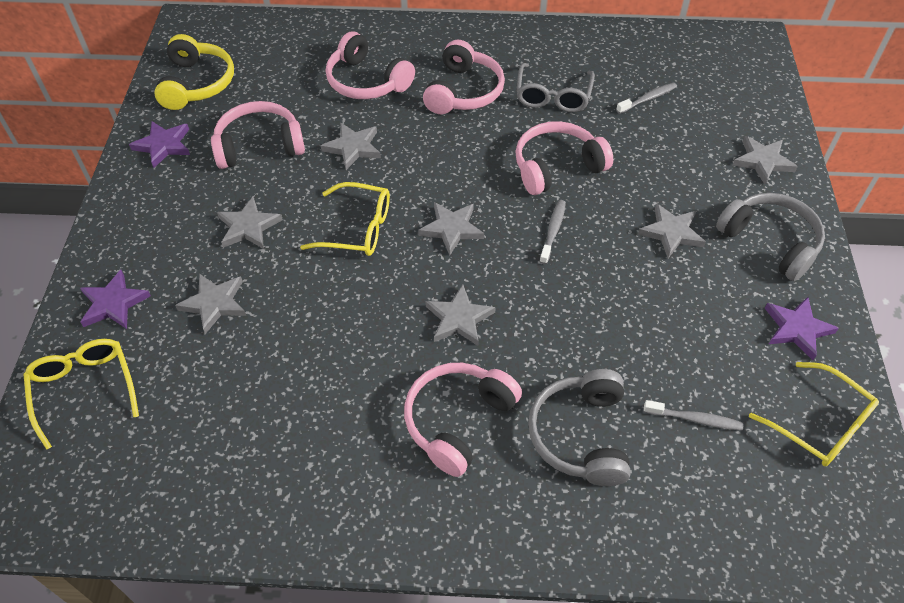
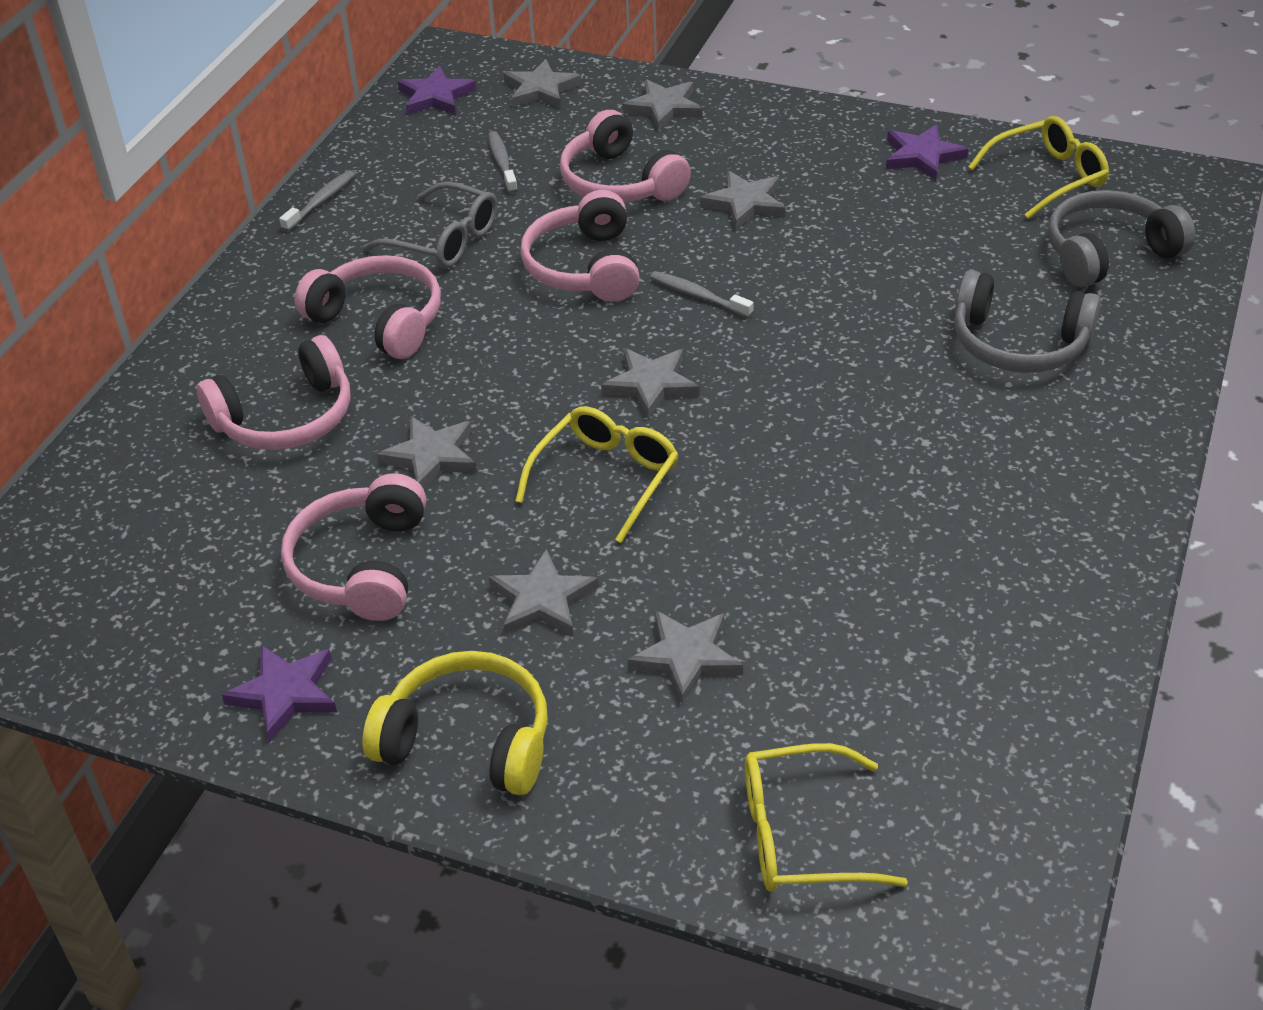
camera: 70 degrees left, 10 degrees down
purple star [80,270,151,329] -> purple star moved to [398,66,477,115]
yellow headphones [154,34,234,110] -> yellow headphones moved to [362,651,548,795]
pink headphones [404,363,522,477] -> pink headphones moved to [560,110,691,202]
grey star [425,284,496,346] -> grey star moved to [504,59,582,109]
grey toothbrush [644,400,743,430] -> grey toothbrush moved to [279,170,355,232]
grey headphones [716,193,825,281] -> grey headphones moved to [1048,190,1196,287]

